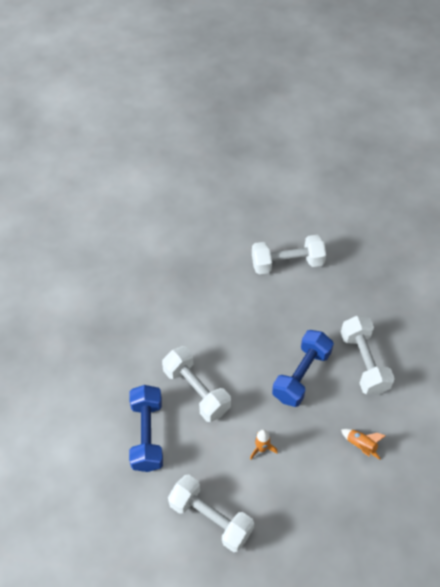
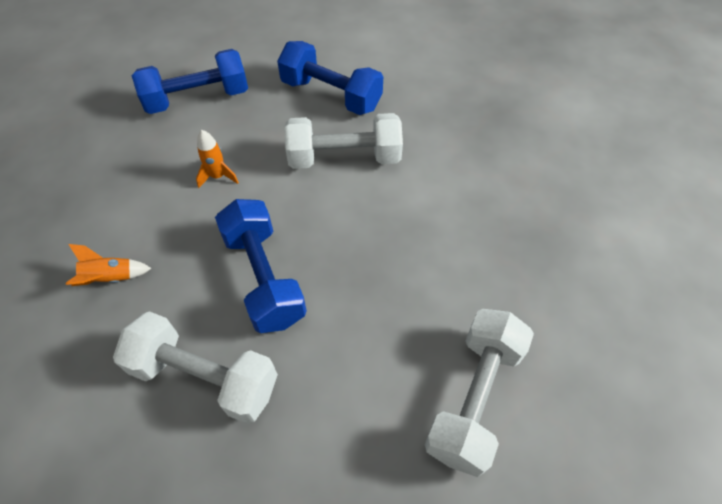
camera: 125 degrees right, 0 degrees up
white dumbbell [168,475,254,552] -> blue dumbbell [132,49,248,114]

